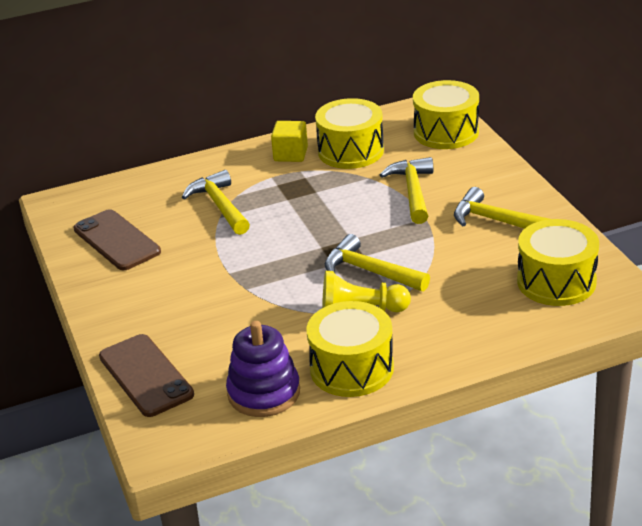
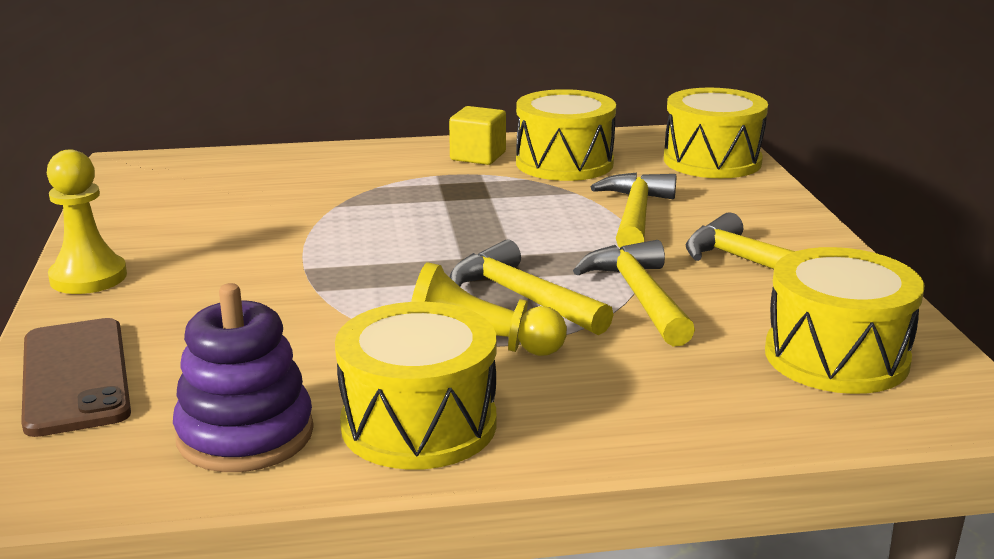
camera: 10 degrees right, 10 degrees down
brown phone [73,209,161,270] -> none
yellow hammer [182,170,250,235] -> yellow hammer moved to [573,240,695,347]
none -> yellow pawn [47,149,127,294]

